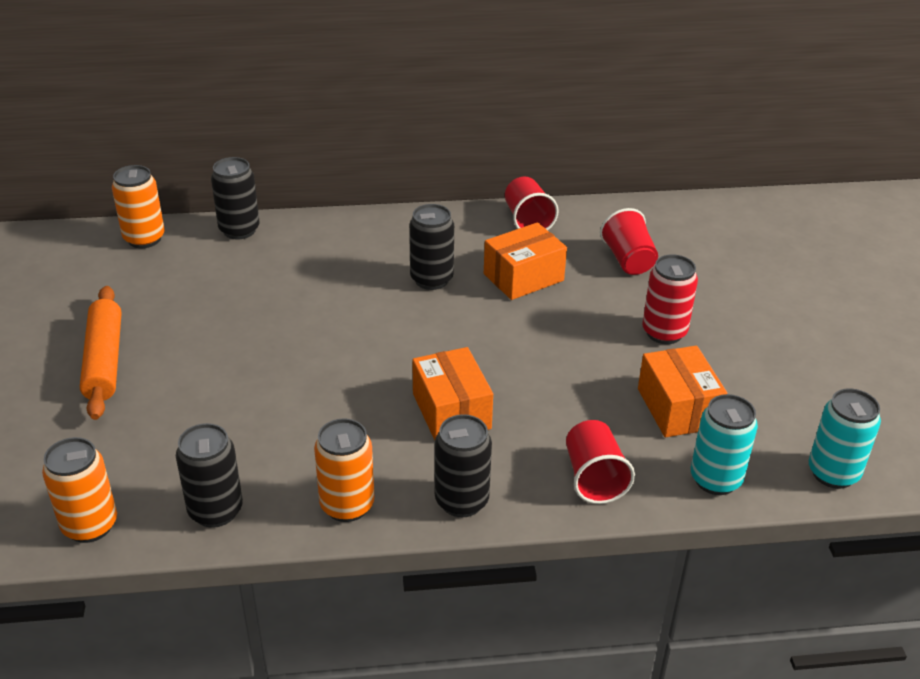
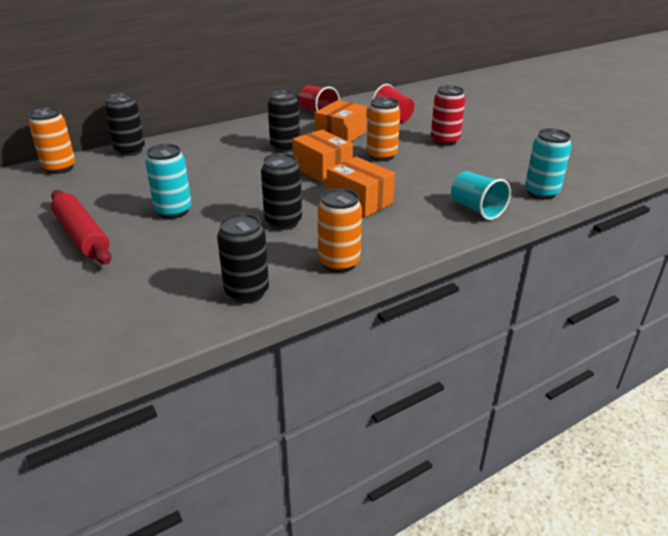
camera: 25 degrees left, 5 degrees down
orange can [42,437,117,543] -> orange can moved to [367,97,400,161]
orange rolling pin [80,286,121,420] -> red rolling pin [51,190,111,264]
black can [435,414,492,517] -> black can moved to [261,153,302,230]
red cup [566,420,635,504] -> turquoise cup [451,171,511,220]
orange box [638,346,727,437] -> orange box moved to [292,130,353,183]
turquoise can [809,388,881,489] -> turquoise can moved to [145,144,192,219]

